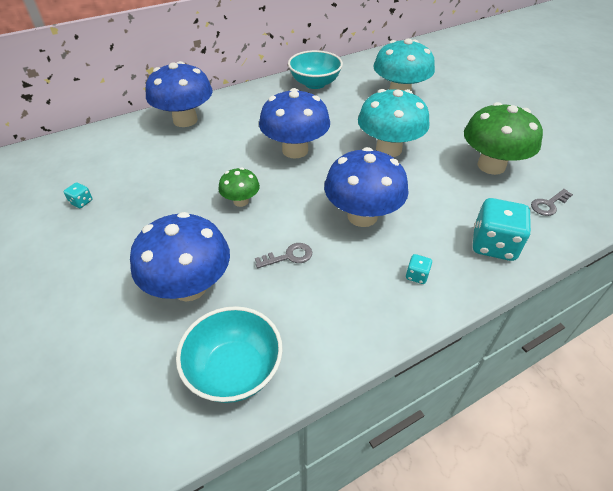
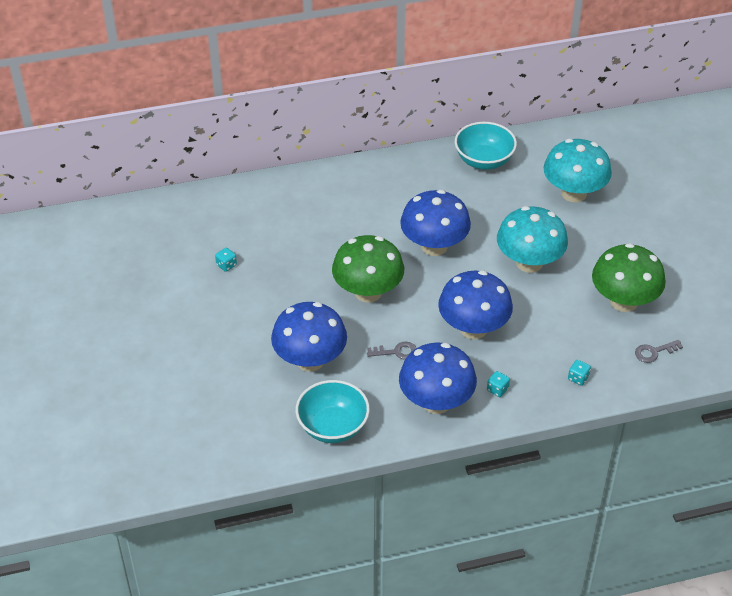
camera: 15 degrees right, 0 degrees up
blue mushroom [145,61,213,127] -> blue mushroom moved to [399,342,477,414]
green mushroom [218,168,260,207] -> green mushroom [332,235,404,303], size x1.92
turquoise dice [473,198,531,261] -> turquoise dice [568,360,591,386], size x0.45

